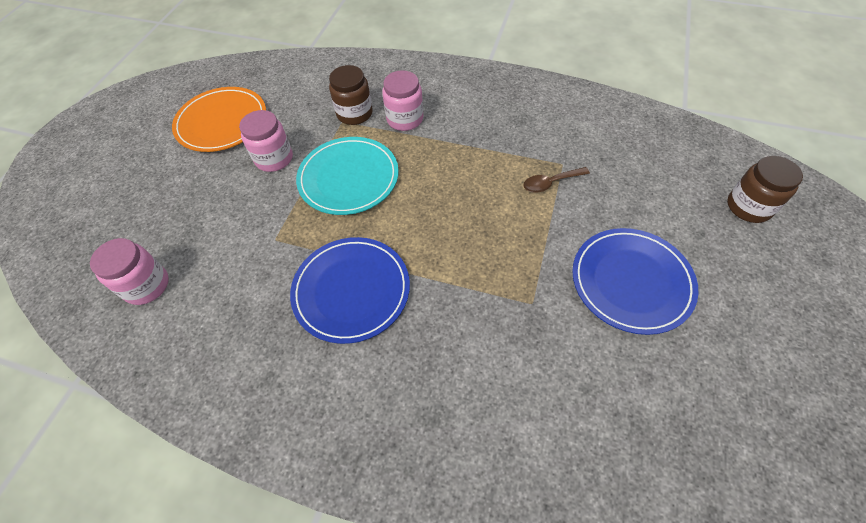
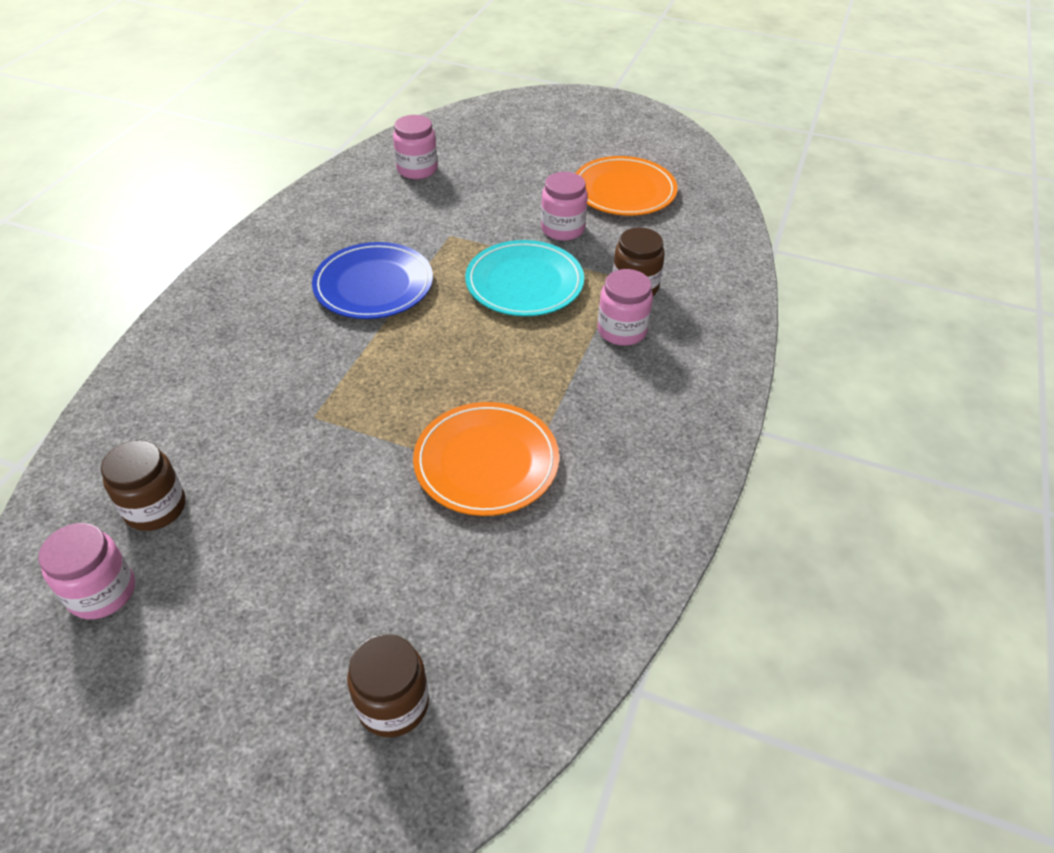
camera: 90 degrees right, 10 degrees down
brown spoon [523,167,590,193] -> orange plate [413,402,559,516]
blue plate [572,228,699,335] -> none
none -> pink jar [38,523,135,619]
none -> brown jar [101,440,186,531]

